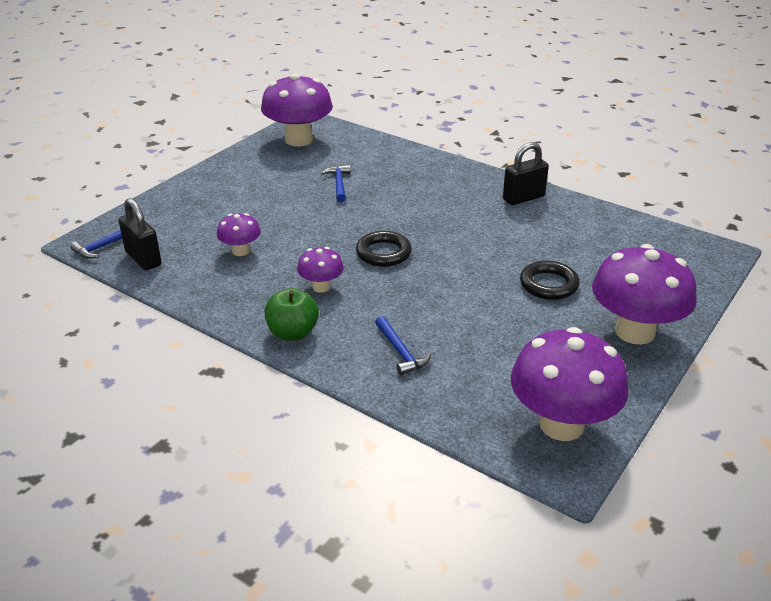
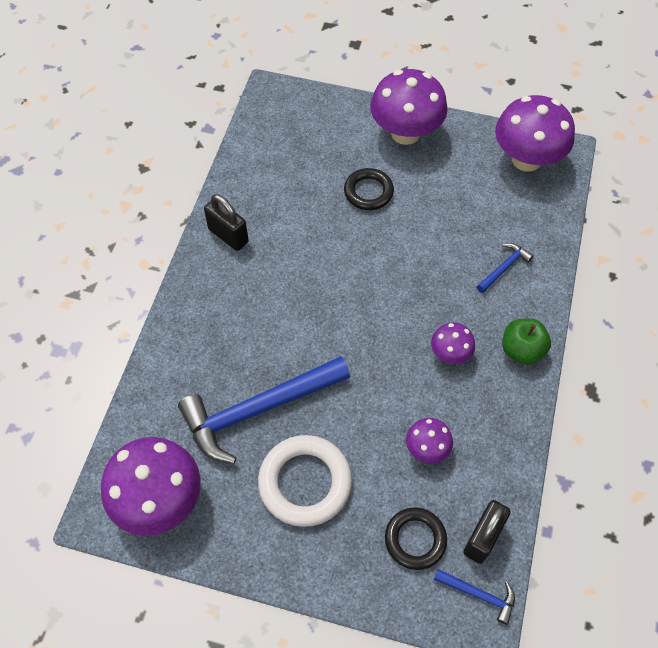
camera: 110 degrees left, 25 degrees up
blue hammer [321,165,351,202] -> blue hammer [178,356,350,464], size x2.28
black ring [356,231,412,267] -> black ring moved to [385,507,447,570]
none -> white ring [258,435,352,527]

